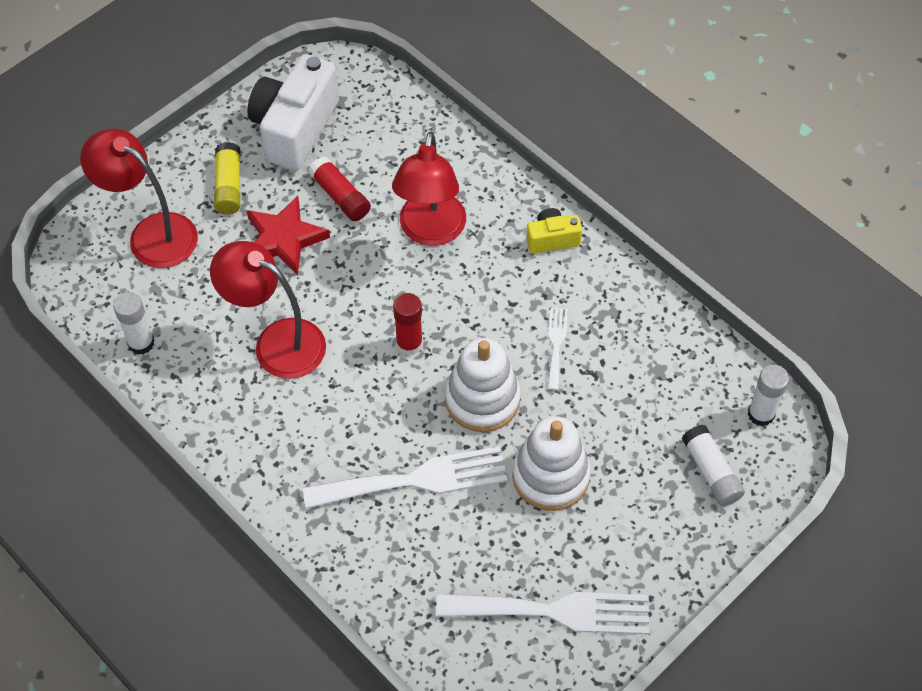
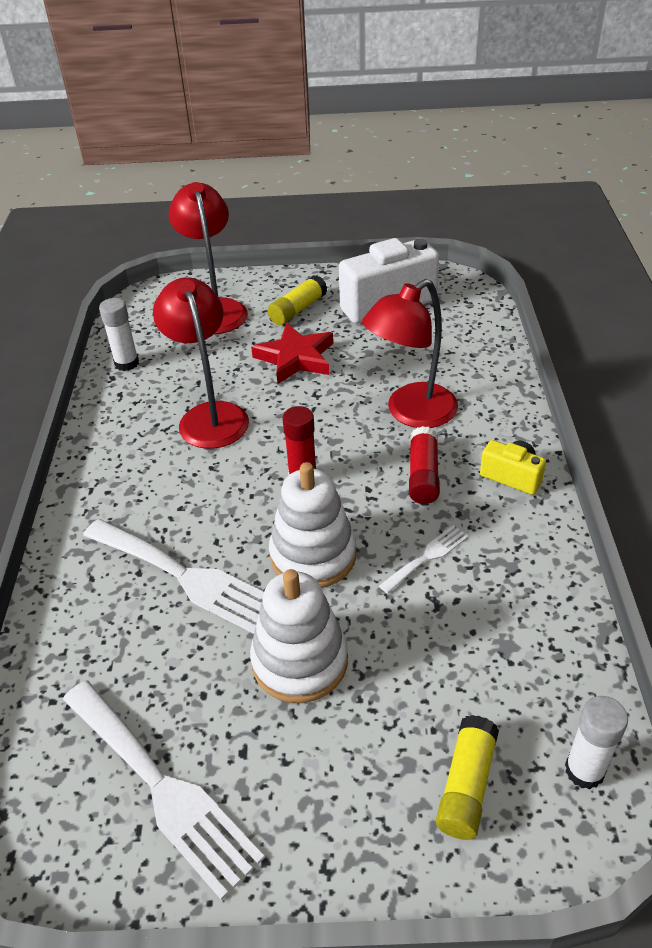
camera: 45 degrees right, 15 degrees down
red glue stick [308,156,371,221] -> red glue stick moved to [409,426,440,504]
white glue stick [682,425,745,506] -> yellow glue stick [436,715,499,840]

